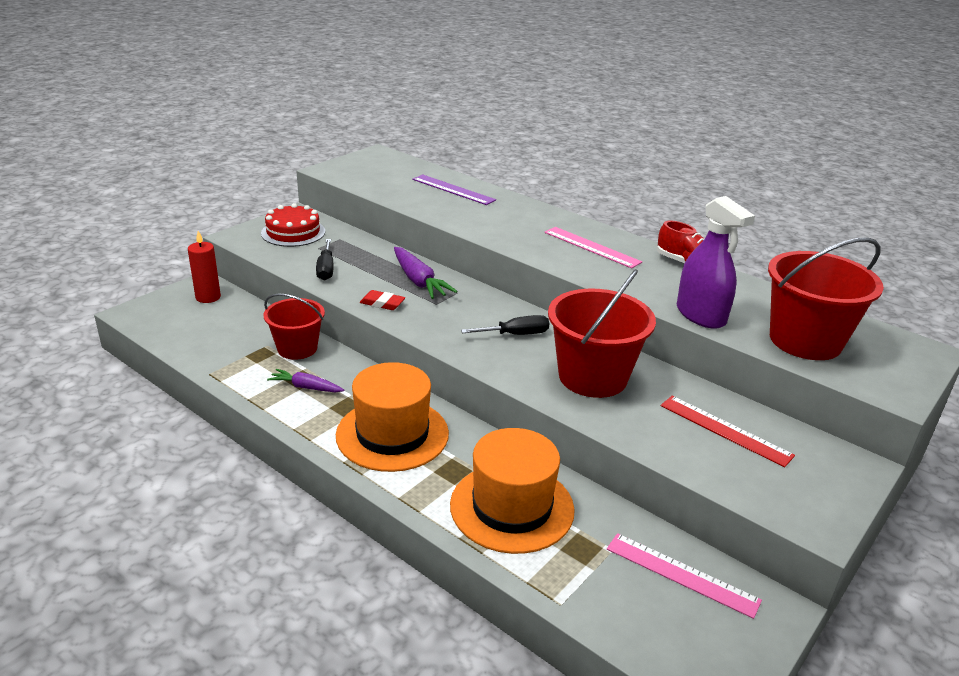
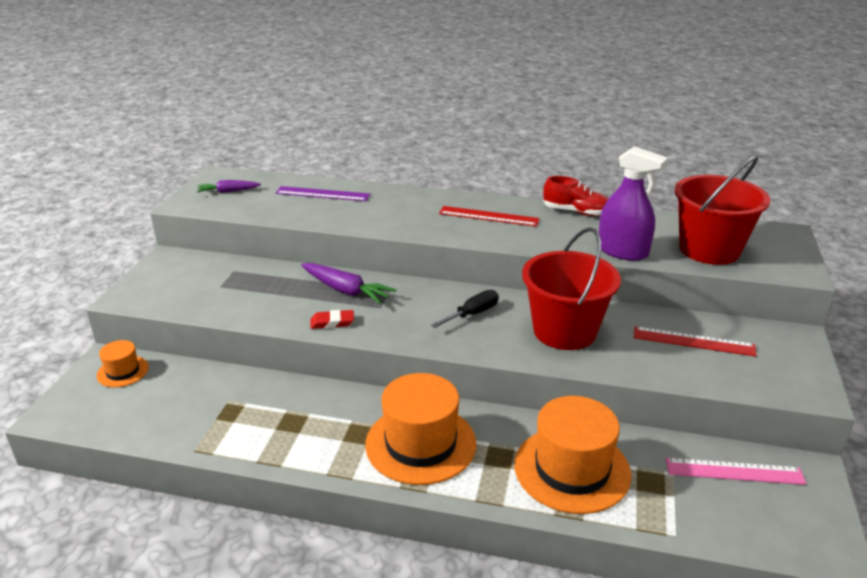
camera: 25 degrees left, 0 degrees up
red candle [188,231,221,303] -> orange hat [97,340,149,387]
red cake [261,203,325,247] -> none
red bucket [264,294,325,360] -> none
purple carrot [267,369,344,392] -> purple carrot moved to [197,180,261,193]
black screwdriver [316,239,334,281] -> none
pink ruler [544,227,642,268] -> red ruler [439,206,540,227]

